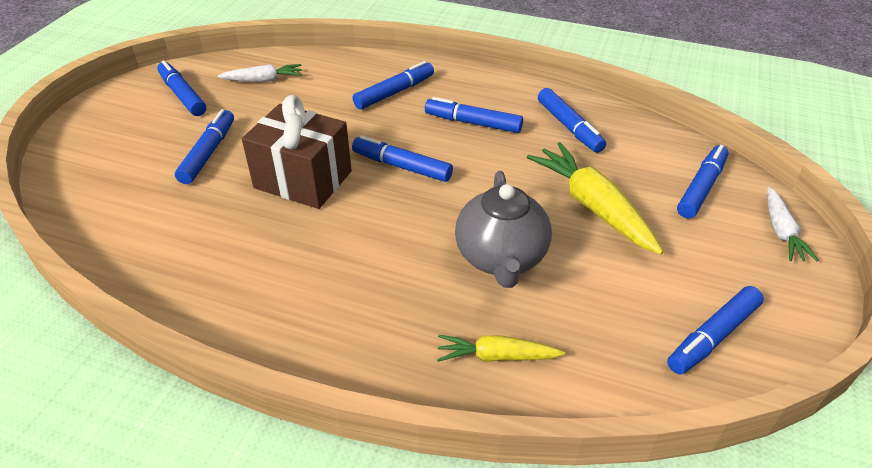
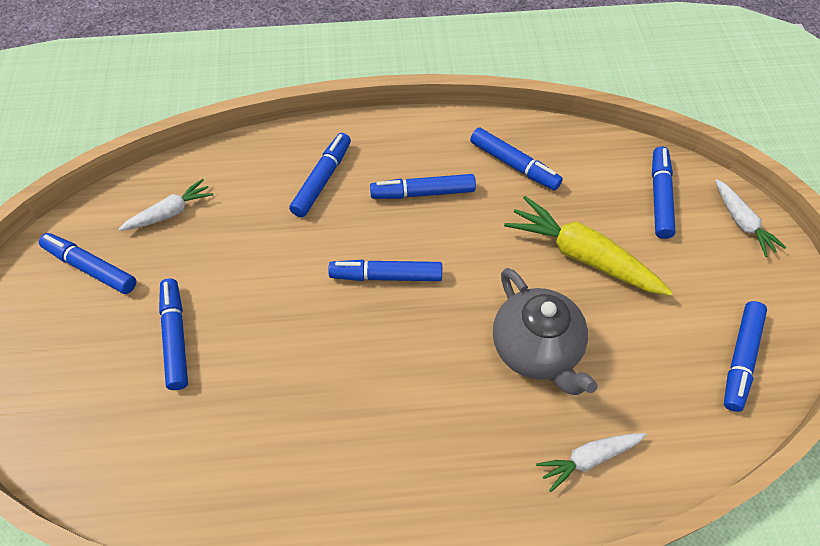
camera: 25 degrees left, 15 degrees up
brown gift [242,95,352,209] -> none
yellow carrot [437,335,565,362] -> white carrot [536,433,646,492]

